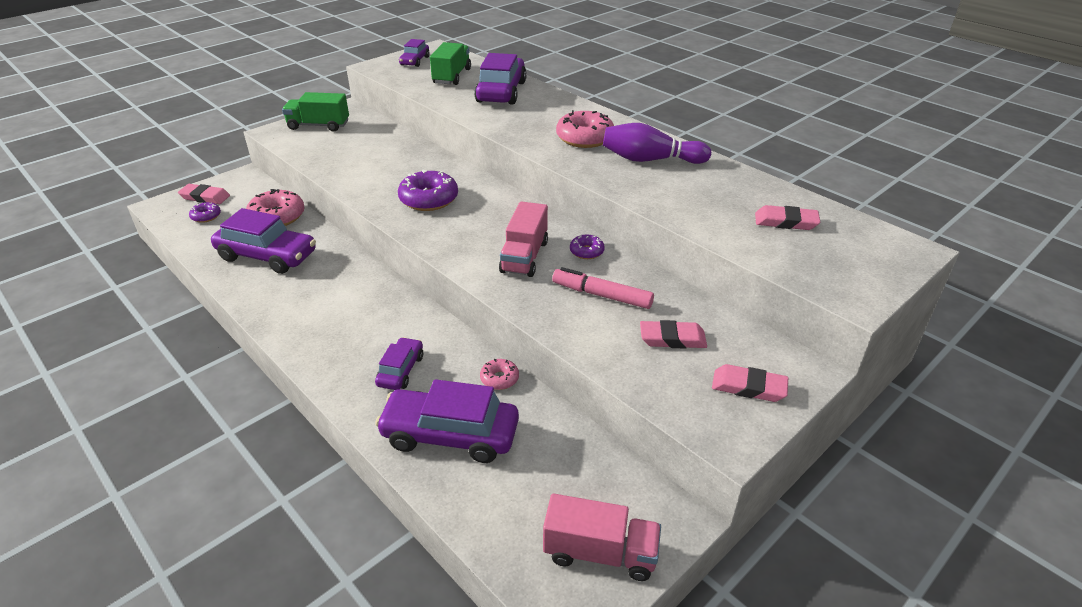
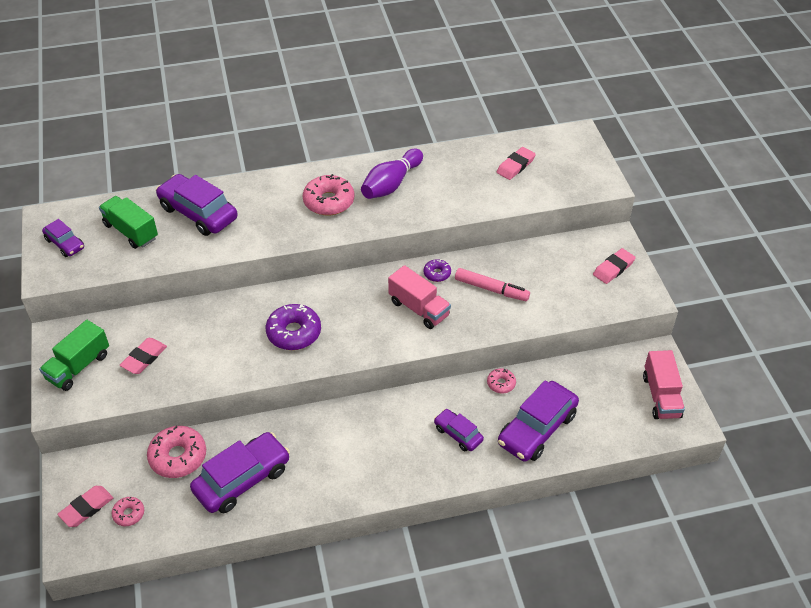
camera: 60 degrees left, 10 degrees up
purple donut [189,202,221,223] -> pink donut [112,497,144,526]
pink truck [543,493,661,581] -> pink truck turned 135 degrees clockwise [643,350,685,419]
pink marker [552,267,654,309] -> pink marker turned 120 degrees counterclockwise [455,268,530,301]
pink eraser [640,320,707,349] -> pink eraser moved to [120,338,167,374]

